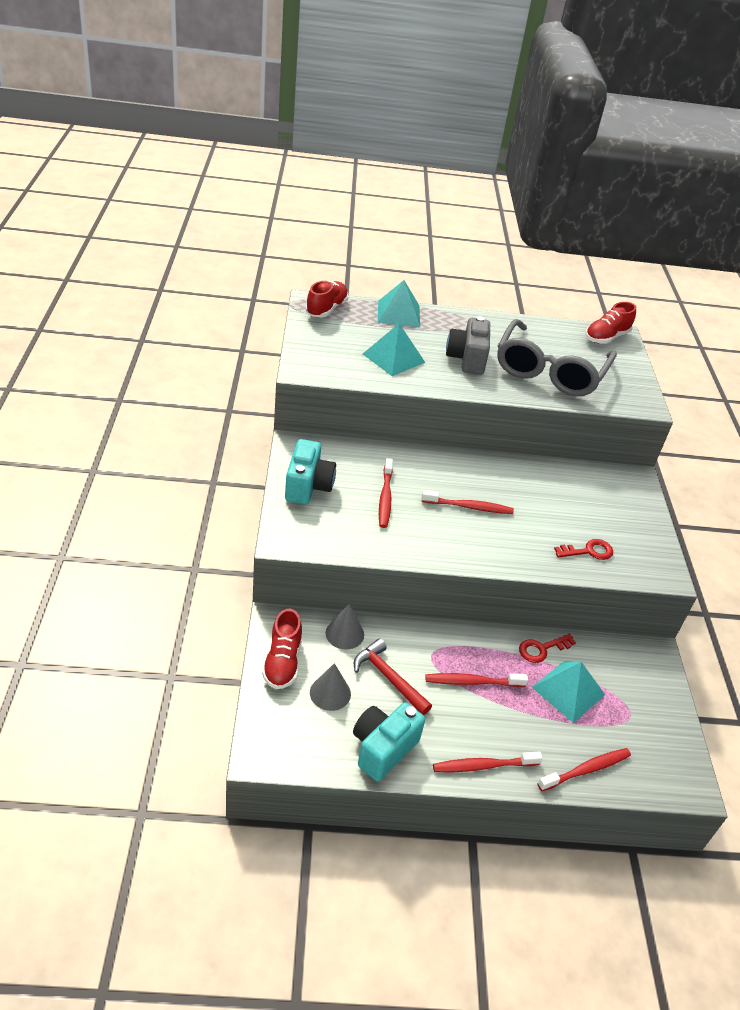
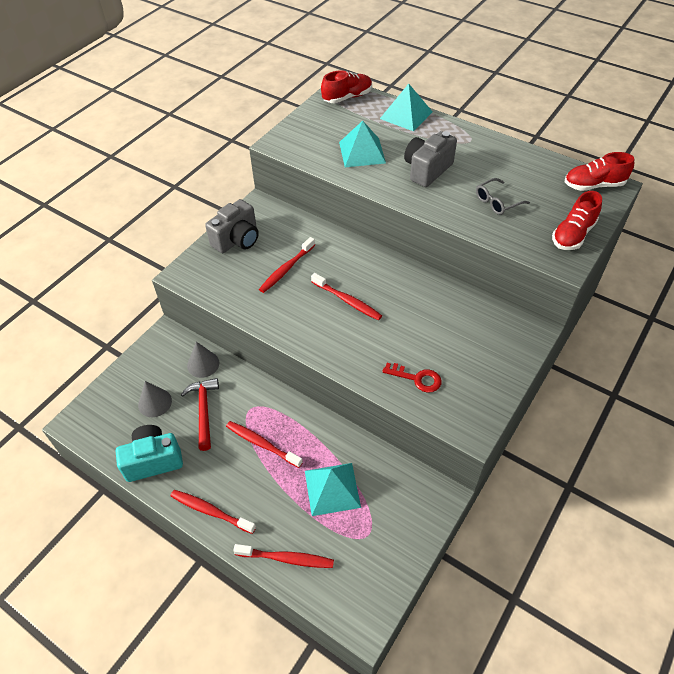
camera: 40 degrees right, 10 degrees up
red shoe [262,609,302,689] -> red shoe moved to [552,191,602,250]
turquoise camera [285,439,336,504] -> grey camera [205,199,259,253]
grey glasses [497,319,617,396] -> grey glasses [476,178,530,215], size x0.41
red key [519,634,576,663] -> none

